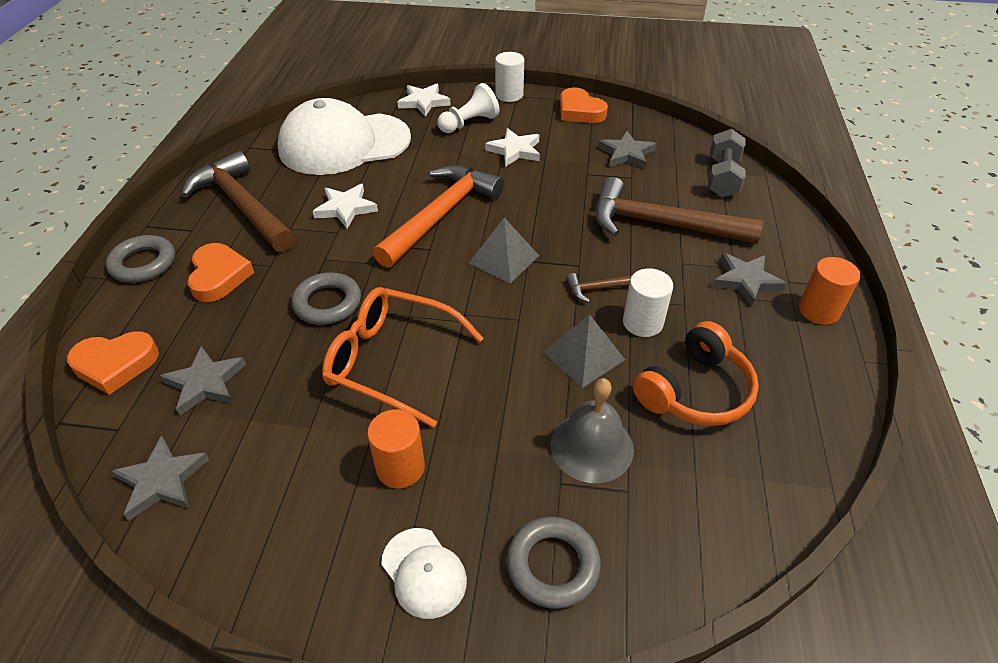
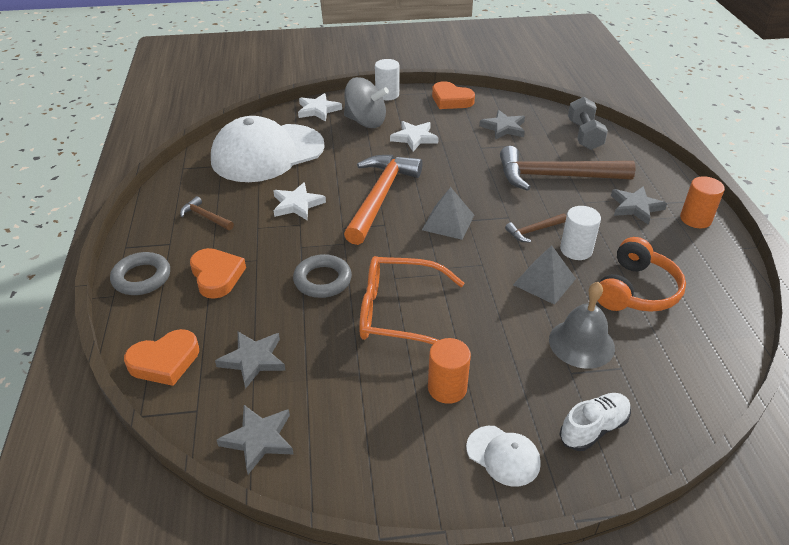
camera: 15 degrees left, 5 degrees down
brown hammer [181,151,295,252] -> brown hammer [180,196,234,230], size x0.44
white pawn [438,83,499,133] -> grey spinning top [344,77,389,128]
grey ring [507,517,601,609] -> white shoe [559,393,631,451]

